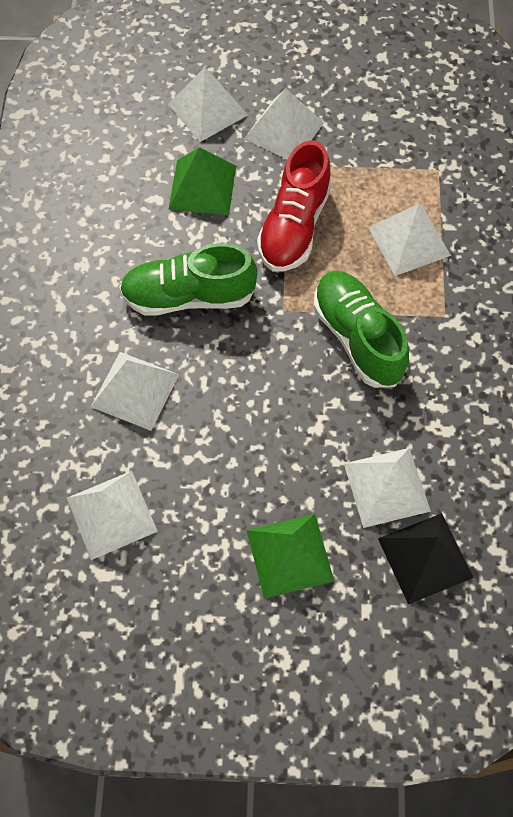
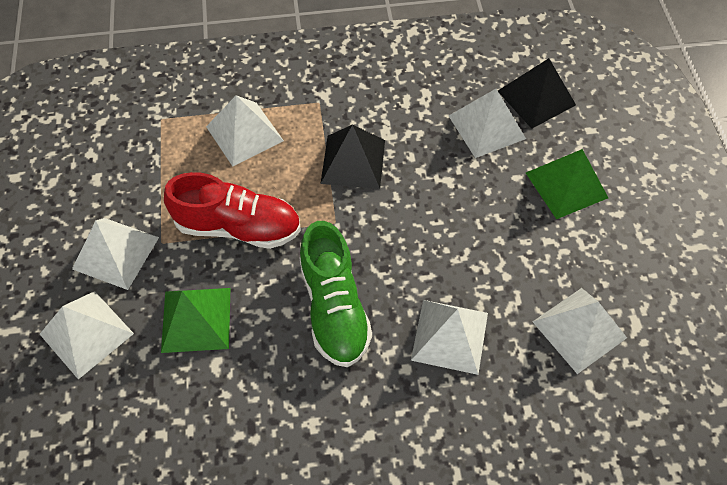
camera: 100 degrees left, 5 degrees down
green shoe [313,271,409,388] -> black pyramid [320,124,385,189]

